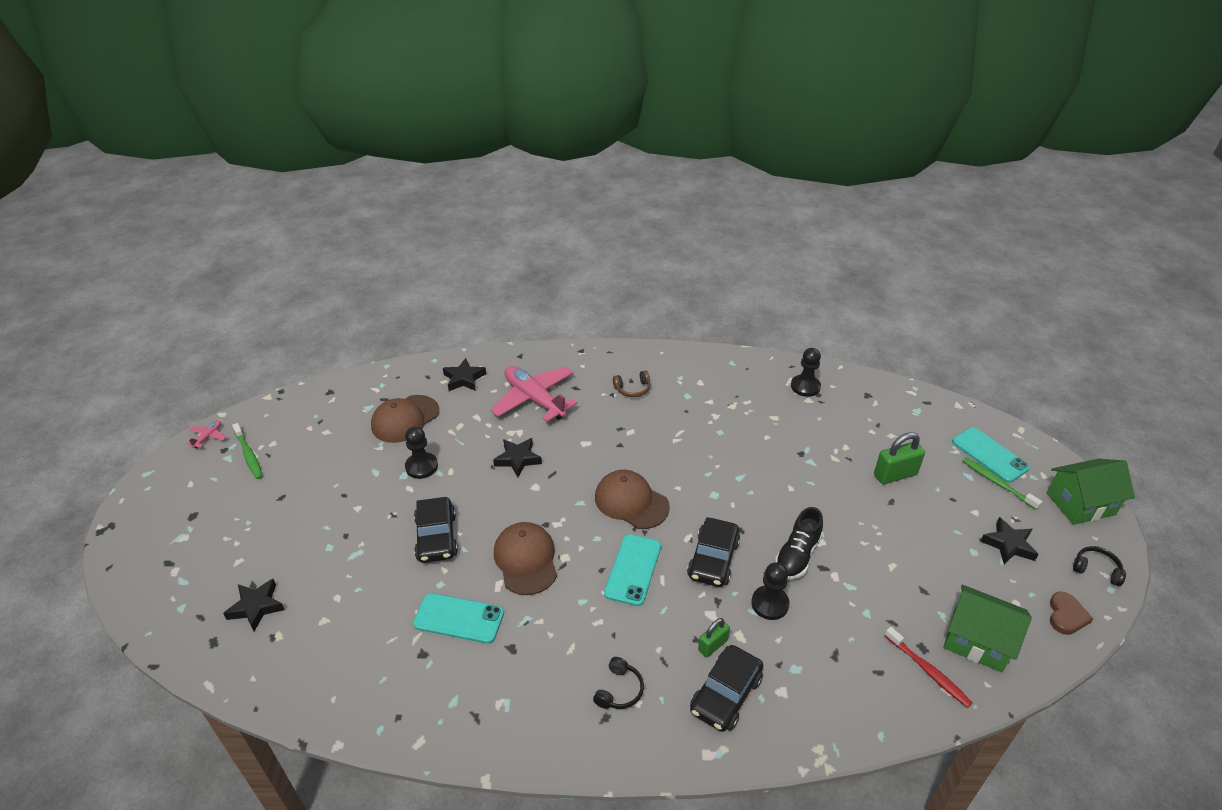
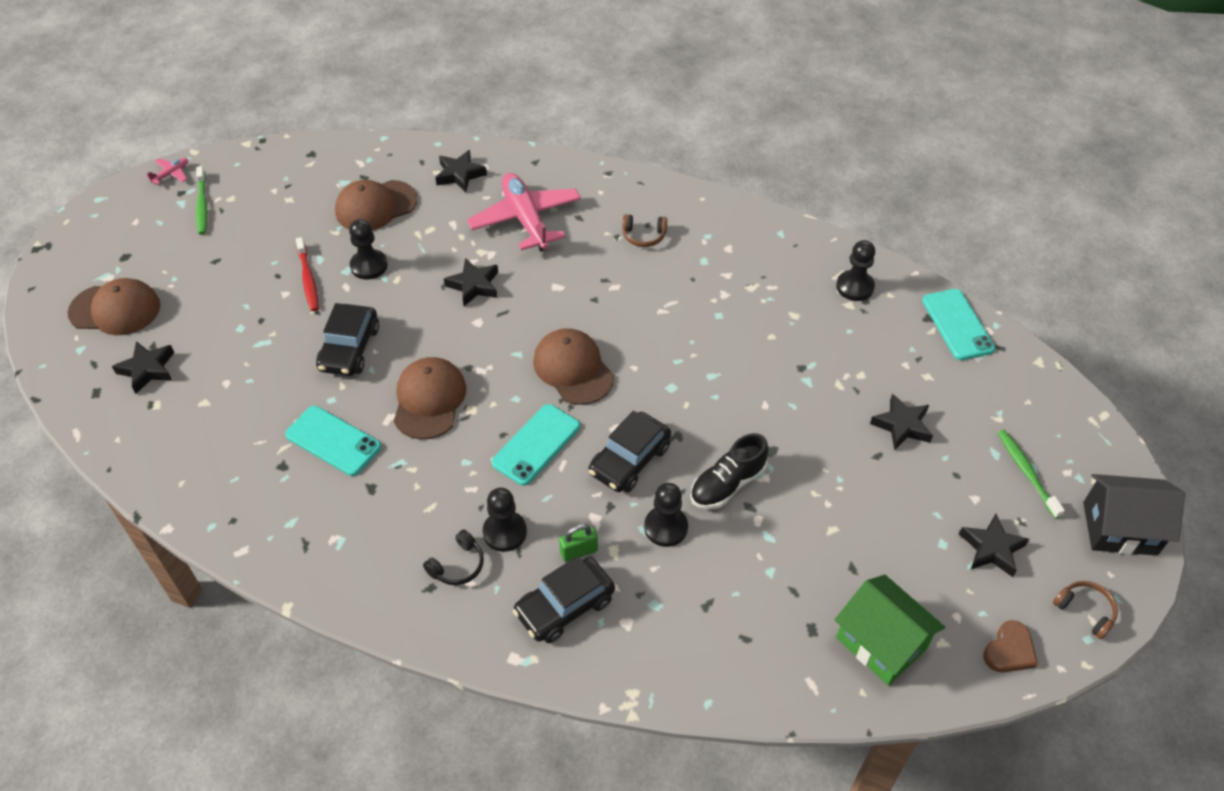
camera: 20 degrees right, 10 degrees up
green padlock [874,432,925,484] -> black star [870,394,933,450]
red toothbrush [884,627,972,708] -> red toothbrush moved to [296,237,319,311]
turquoise phone [952,427,1030,483] -> turquoise phone moved to [922,289,995,360]
green house [1047,459,1135,525] -> black house [1083,474,1185,556]
black headphones [1073,546,1126,586] -> brown headphones [1053,581,1118,639]
none -> brown cap [68,278,160,335]
none -> black pawn [483,488,527,552]

